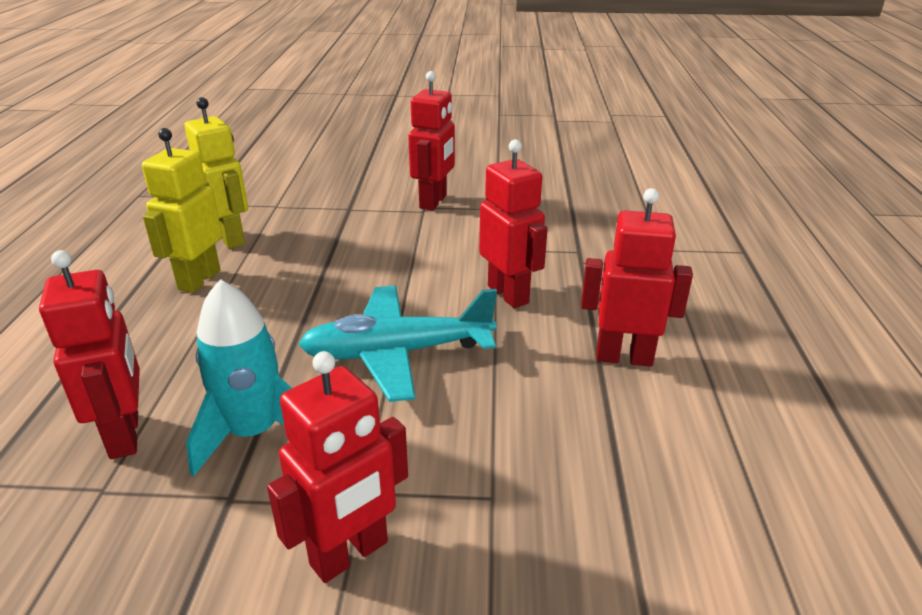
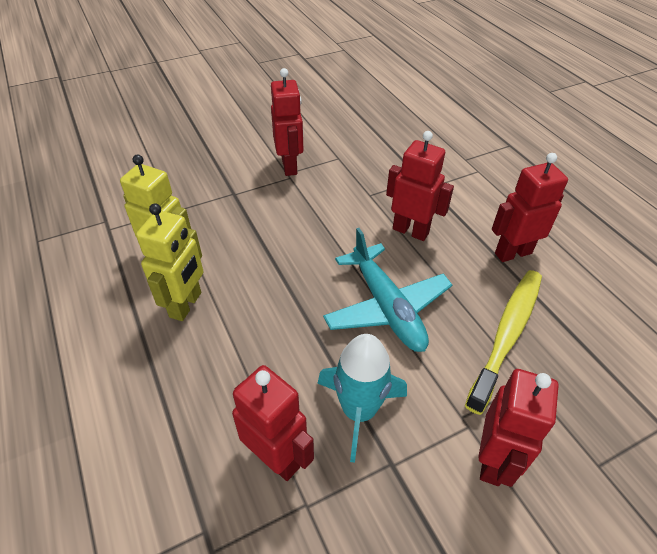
camera: 30 degrees left, 15 degrees up
yellow robot [142,128,222,293] -> yellow robot turned 150 degrees counterclockwise [136,203,203,321]
turquoise plane [299,286,497,402] -> turquoise plane turned 75 degrees counterclockwise [323,228,452,352]
none -> yellow toothbrush [465,270,542,415]

